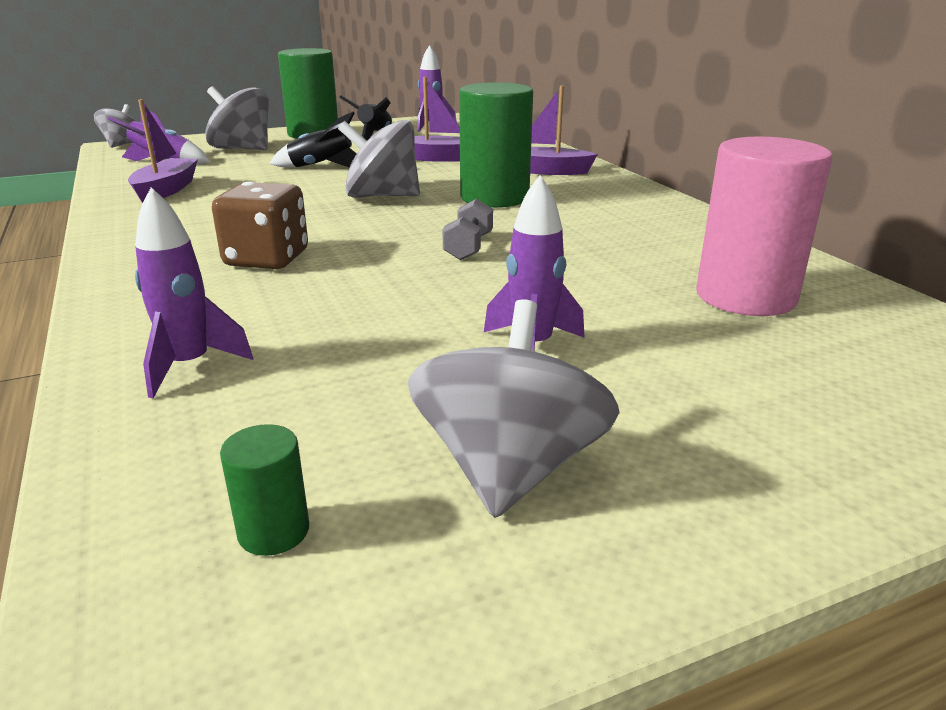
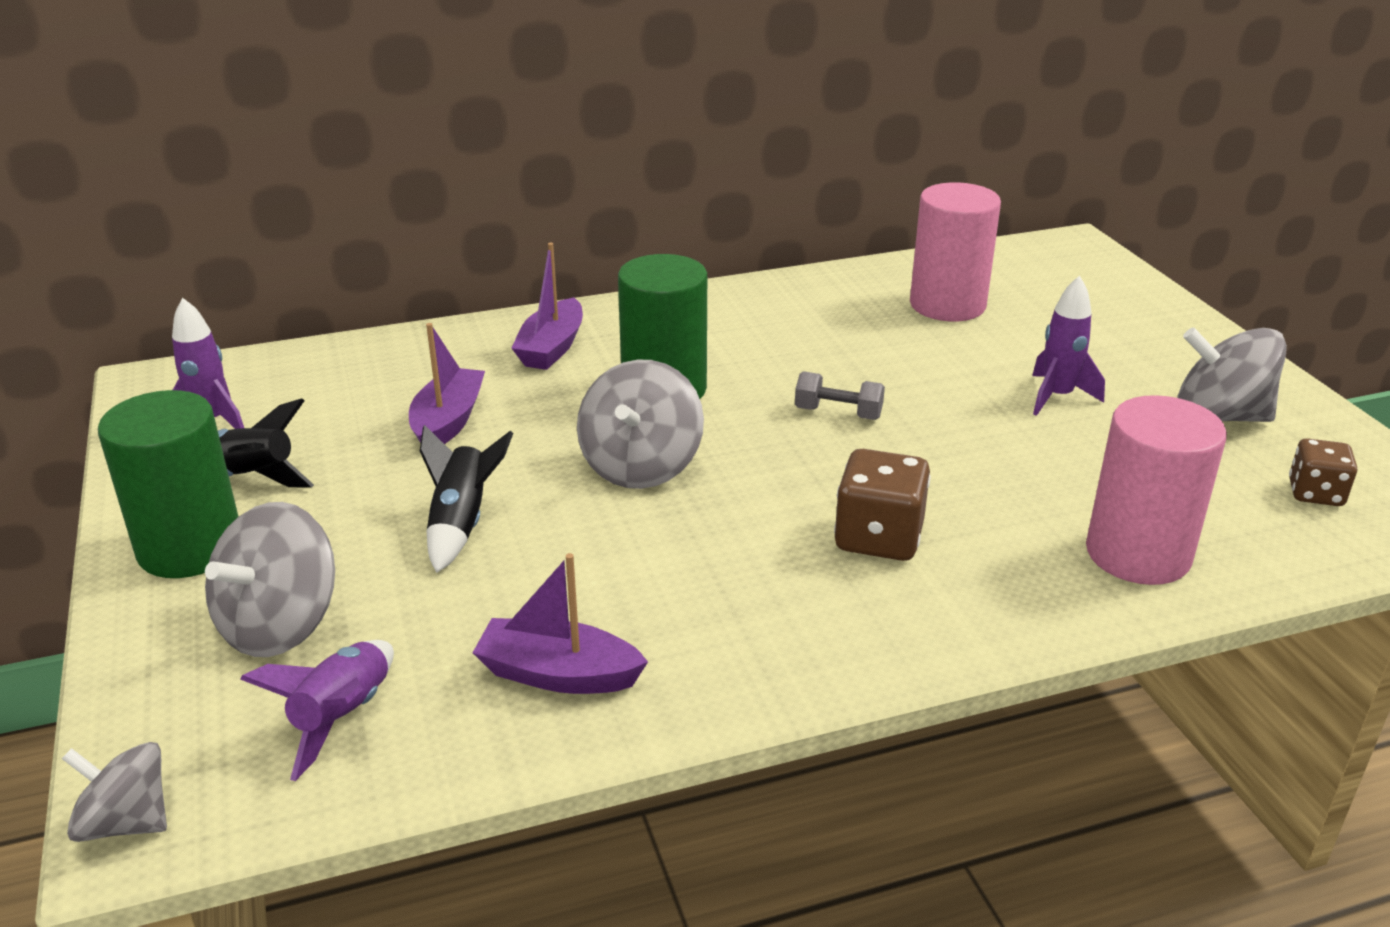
camera: 85 degrees left, 5 degrees up
purple rocket [135,187,253,398] -> pink cylinder [1086,395,1227,585]
green cylinder [220,424,309,556] -> brown dice [1289,438,1357,506]

